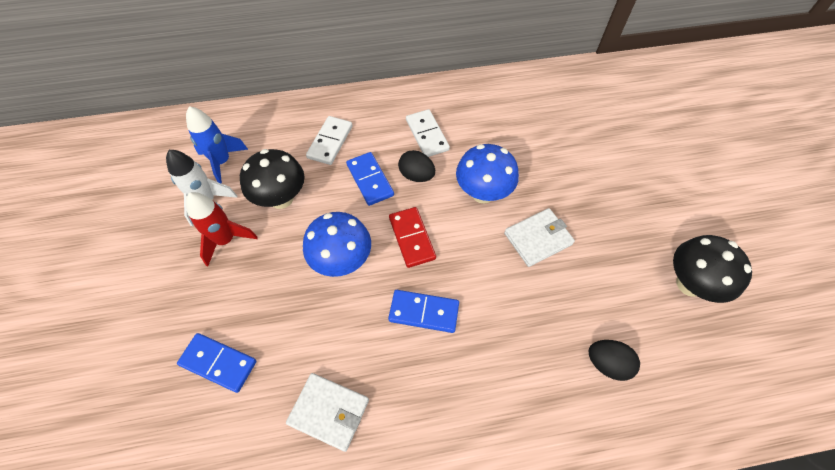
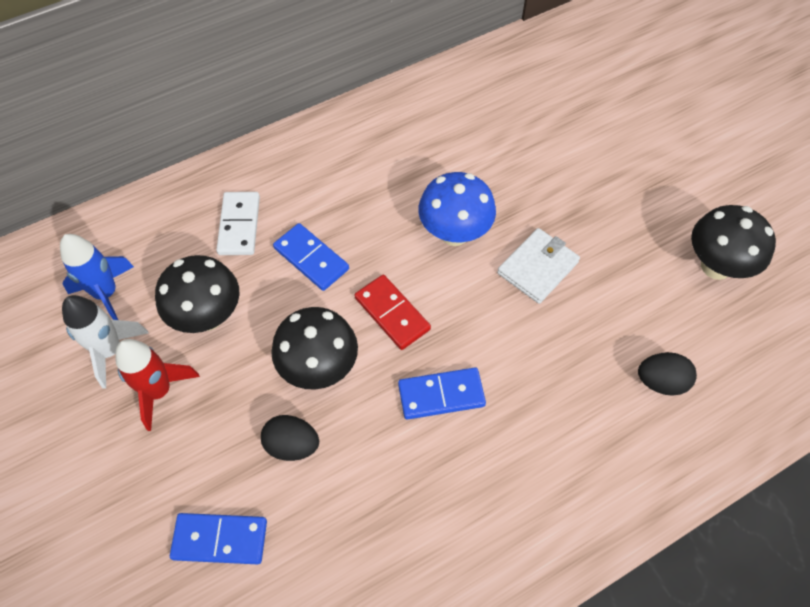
camera: 20 degrees left, 0 degrees up
white wallet [286,373,369,452] -> none
blue mushroom [303,212,371,277] -> black mushroom [271,307,358,390]
black egg [398,150,435,182] -> black egg moved to [261,415,319,461]
white domino [406,109,450,157] -> none

